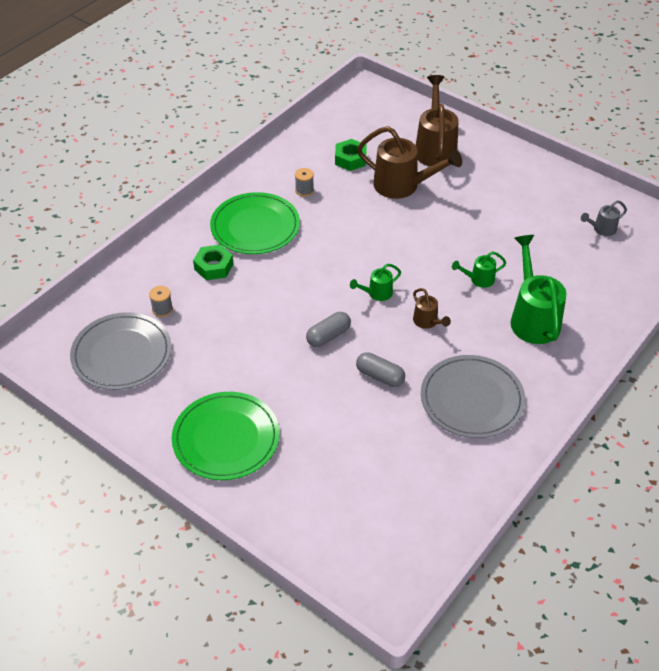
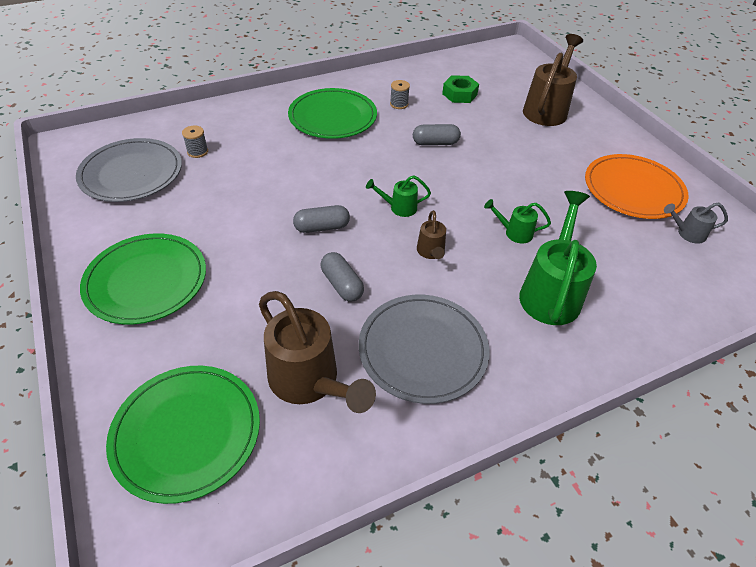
camera: 25 degrees right, 0 degrees up
green nut [193,245,233,280] -> none
brown watering can [357,126,462,199] -> brown watering can moved to [259,291,376,413]
none -> green plate [106,366,260,504]
none -> grey capsule [413,124,461,145]
none -> orange plate [585,154,689,219]

